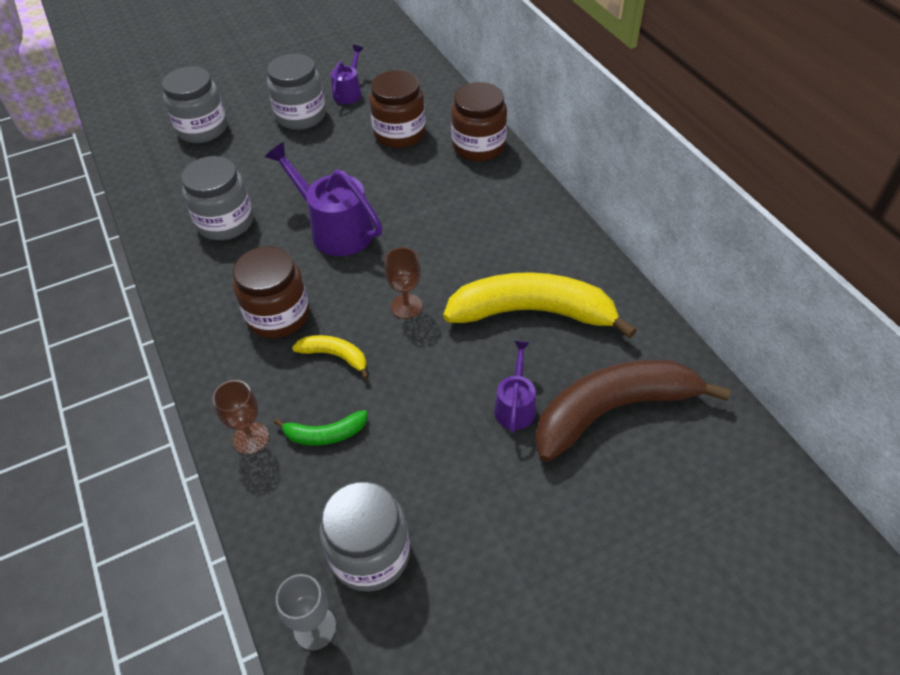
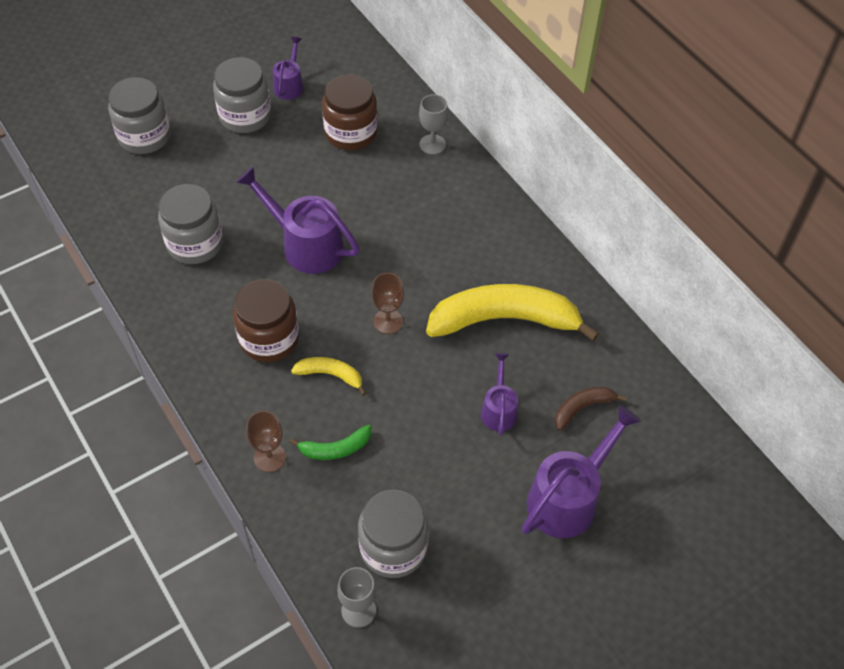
camera: 10 degrees left, 5 degrees up
brown jar [451,82,507,162] -> grey goblet [419,94,448,155]
brown banana [535,360,731,462] -> brown banana [555,387,627,431], size x0.45
none -> purple watering can [522,405,641,538]

